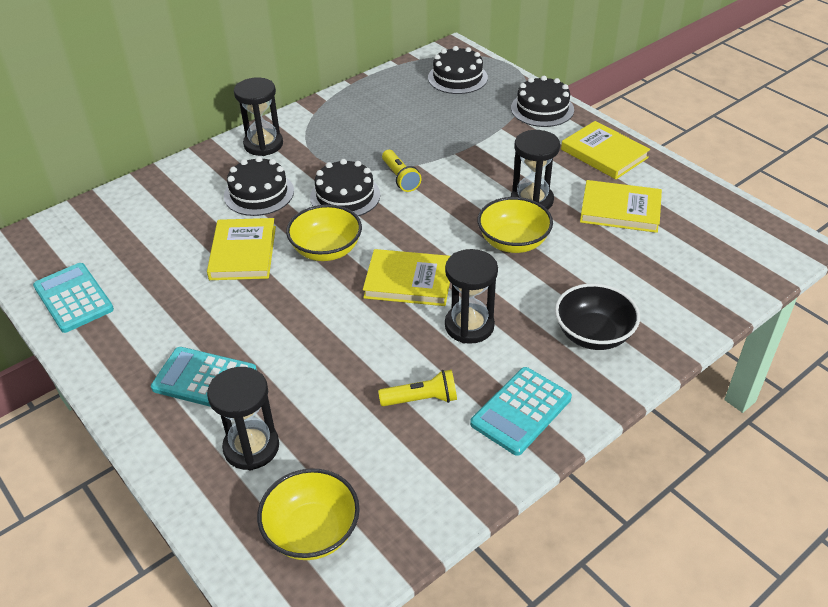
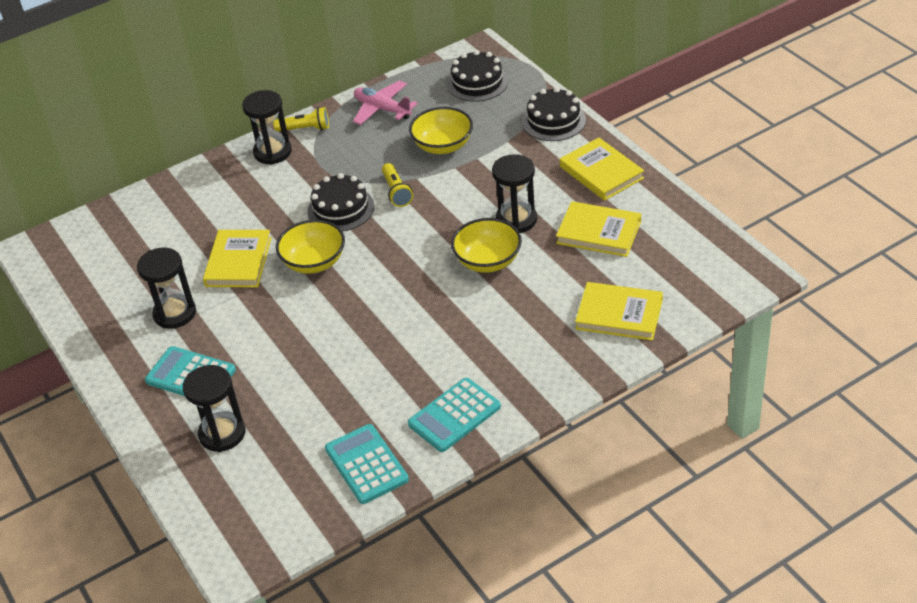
camera: 10 degrees right, 0 degrees up
turquoise calculator [33,263,114,333] -> turquoise calculator moved to [325,424,409,504]
black cake [224,156,294,216] -> none
yellow bowl [257,468,360,560] -> yellow bowl moved to [409,107,473,154]
yellow book [363,249,450,306] -> yellow book moved to [575,282,663,341]
yellow flashlight [378,370,457,406] -> yellow flashlight moved to [273,107,329,132]
black hourglass [445,249,498,344] -> black hourglass moved to [137,247,196,329]
black bowl [555,283,640,350] -> none
none -> pink plane [353,80,418,125]

